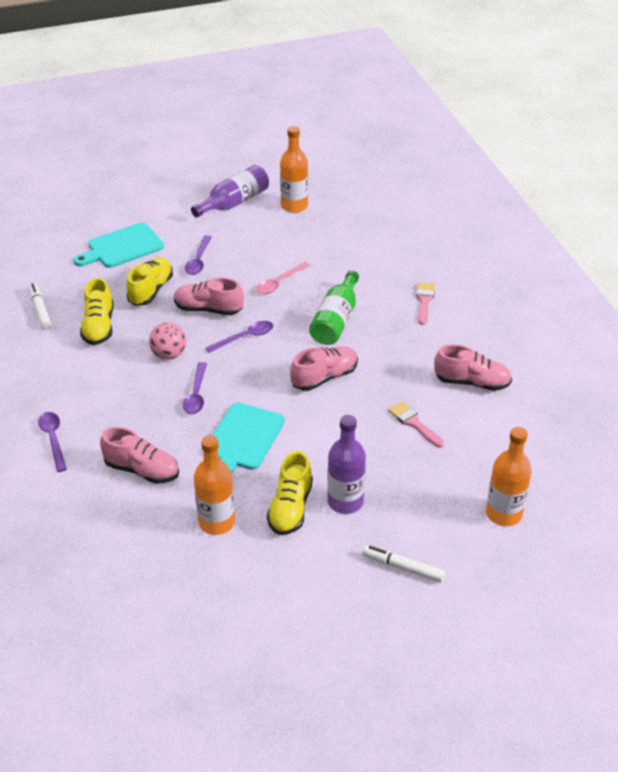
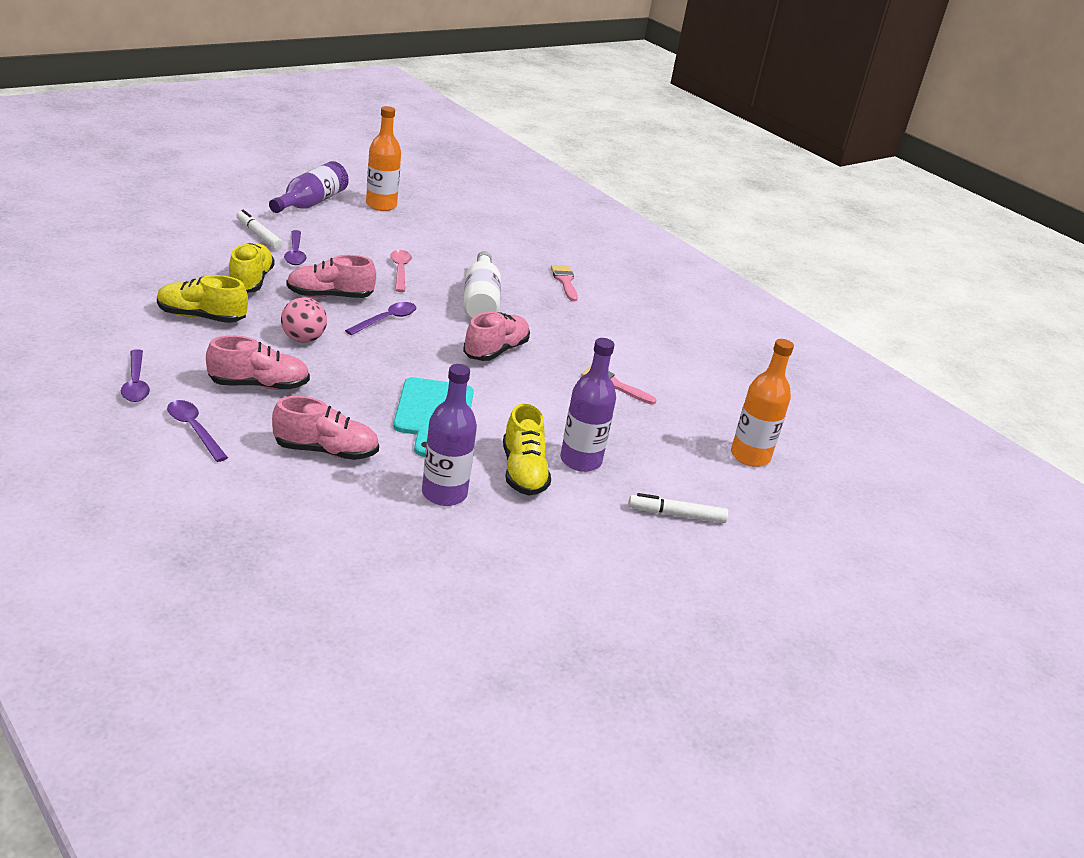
camera: 25 degrees left, 10 degrees down
white marker [28,283,52,330] -> white marker moved to [236,210,283,249]
turquoise cutting board [73,222,164,268] -> none
yellow shoe [80,278,113,345] -> yellow shoe turned 120 degrees clockwise [157,275,248,323]
purple spoon [183,362,207,414] -> purple spoon moved to [121,349,150,402]
orange bottle [194,435,235,535] -> purple bottle [422,364,477,506]
pink spoon [256,262,310,294] -> pink spoon turned 150 degrees clockwise [390,250,412,292]
green bottle [309,270,359,345] -> white bottle [463,251,501,319]
pink shoe [434,344,512,391] -> pink shoe moved to [206,335,310,390]

